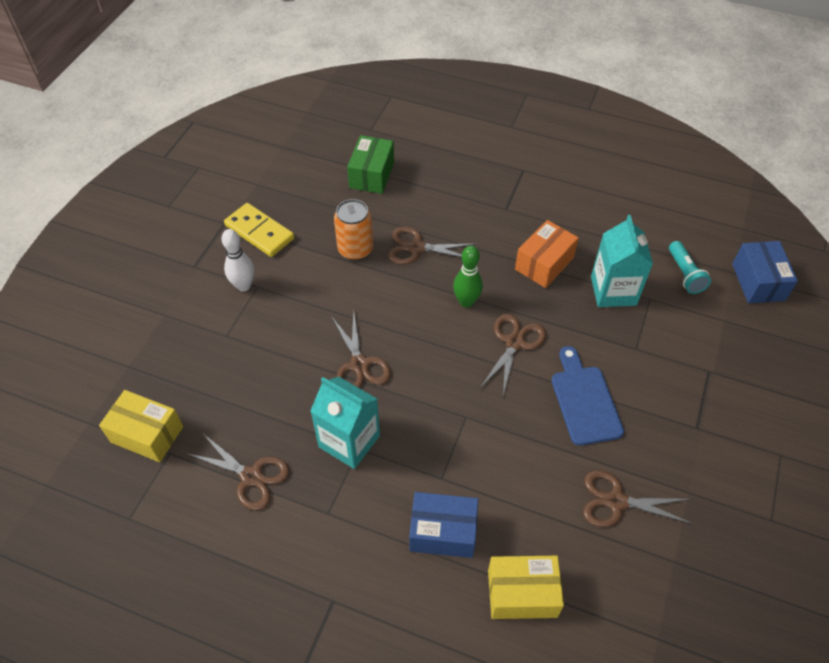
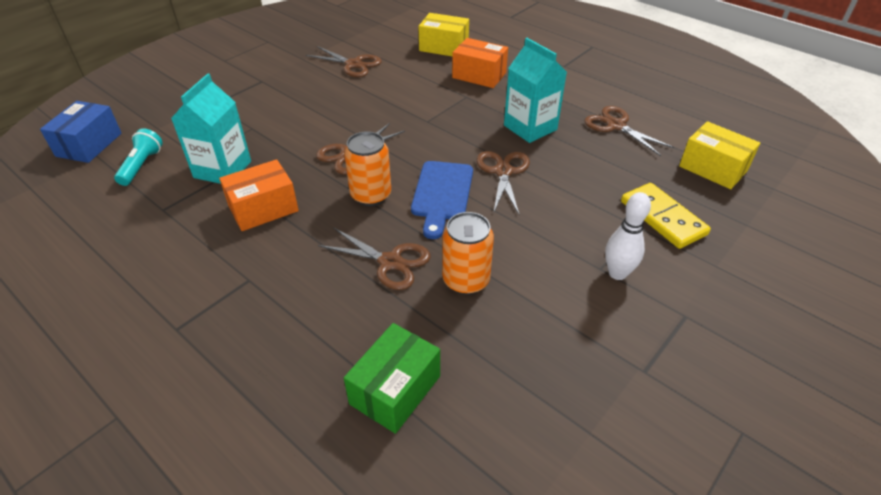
camera: 160 degrees left, 10 degrees down
yellow domino [224,203,294,257] -> yellow domino moved to [621,183,711,249]
blue box [409,492,478,558] -> orange box [452,38,508,88]
green bowling pin [453,245,483,308] -> orange can [344,131,391,206]
blue cutting board [552,346,624,446] -> blue cutting board moved to [411,161,473,239]

